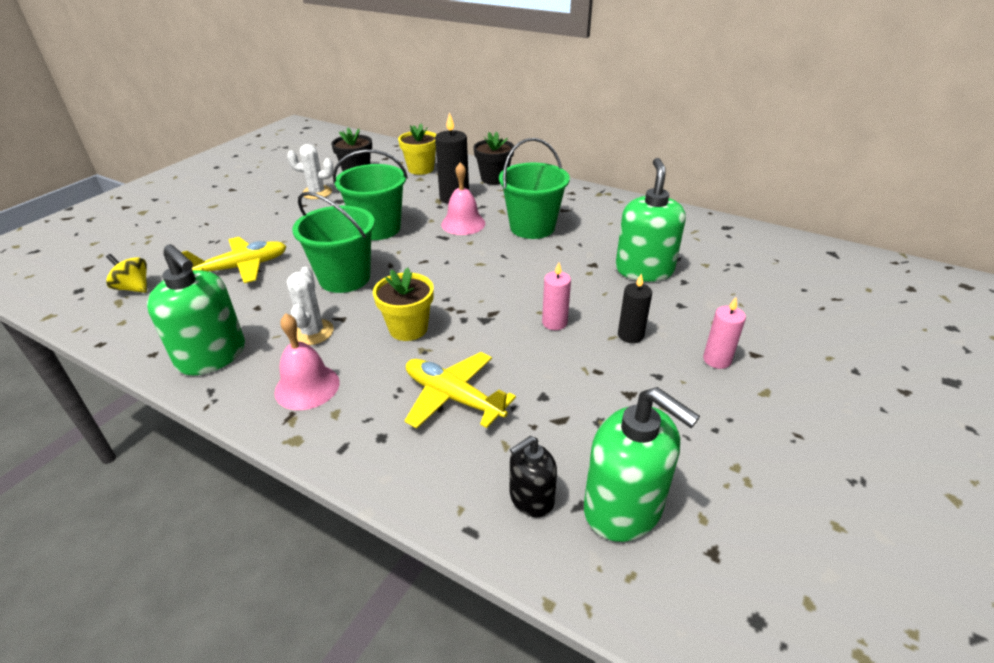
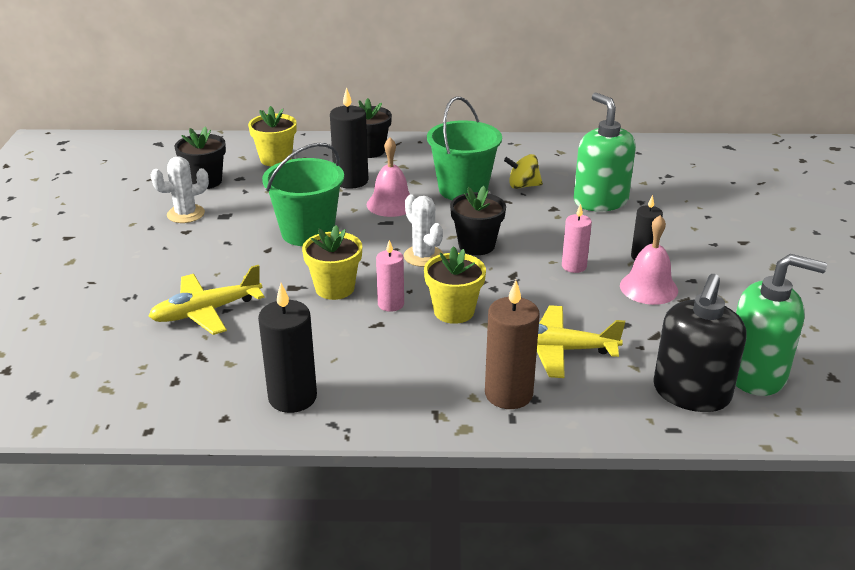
camera: 30 degrees left, 5 degrees down
yellow spinning top [106,254,147,293] -> yellow spinning top moved to [504,154,543,189]
green soap dispenser [147,244,245,375] -> black candle [258,283,317,413]
yellow plane [181,237,287,283] -> yellow plane turned 150 degrees counterclockwise [148,265,265,335]
pink bell [274,313,340,410] -> pink bell moved to [620,215,678,305]
white cactus [287,267,334,345] -> white cactus moved to [404,195,443,267]
green bucket [292,192,375,293] -> yellow flower pot [302,225,362,300]
black soap dispenser [510,436,557,518] -> black soap dispenser [653,274,746,412], size x1.76
pink candle [703,297,746,369] -> pink candle moved to [376,240,404,312]
none -> black flower pot [450,186,506,255]
none -> brown candle [485,280,540,409]

